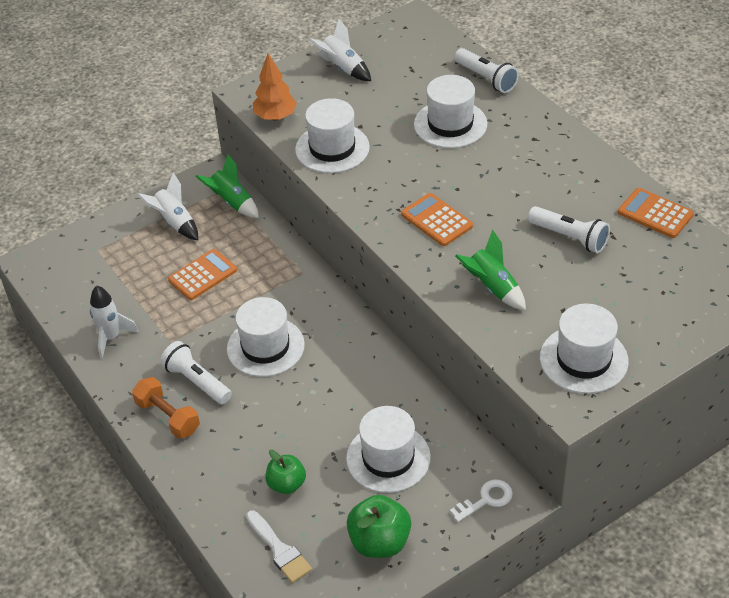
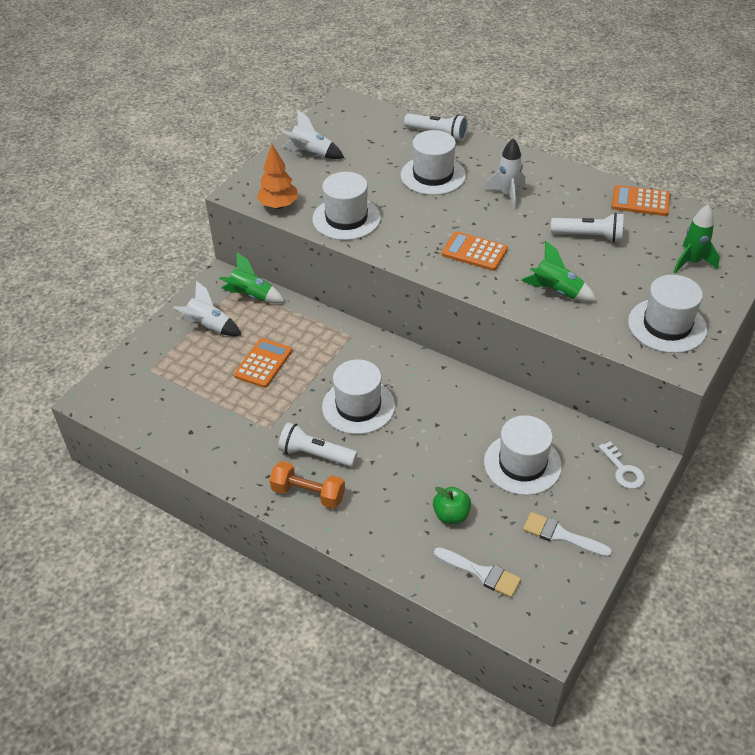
camera: 25 degrees left, 0 degrees up
white rocket [90,286,139,358] -> white rocket moved to [485,139,525,210]
green apple [347,495,411,558] -> white brush [523,512,612,557]
white key [450,480,513,522] -> white key turned 120 degrees clockwise [599,442,645,489]
none -> green rocket [673,205,720,273]

